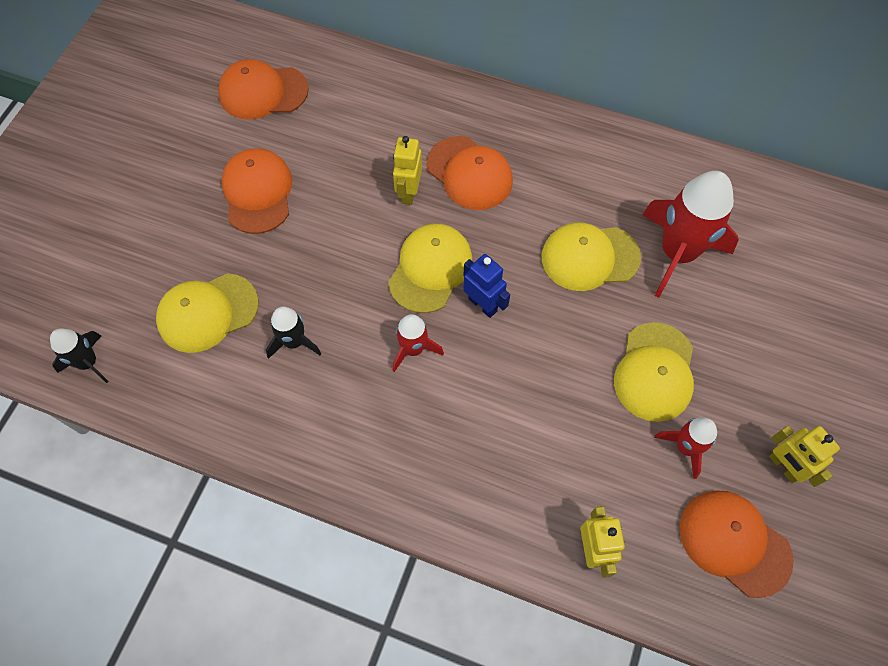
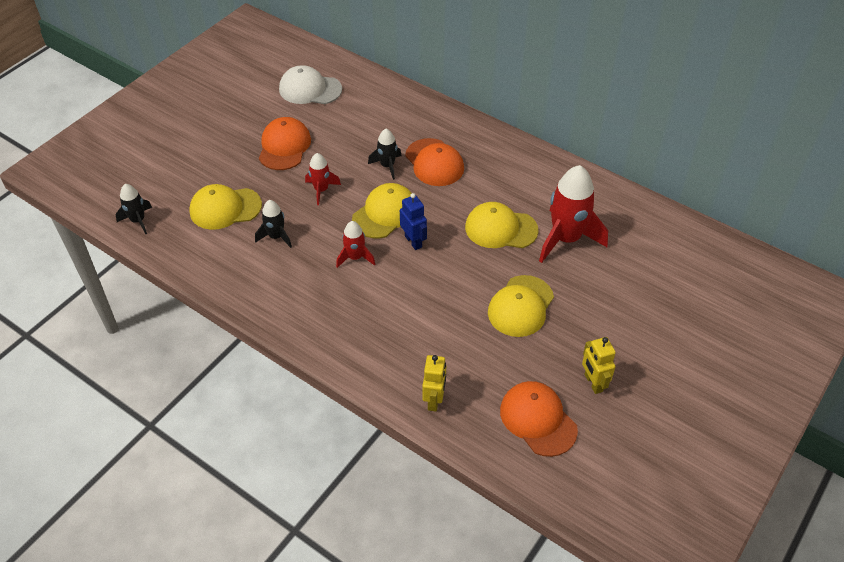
camera: 15 degrees right, 15 degrees down
orange cap [218,59,309,119] -> white cap [279,65,342,104]
yellow robot [393,136,422,205] -> black rocket [368,129,402,180]
red rocket [654,417,717,479] -> red rocket moved to [305,153,341,205]

